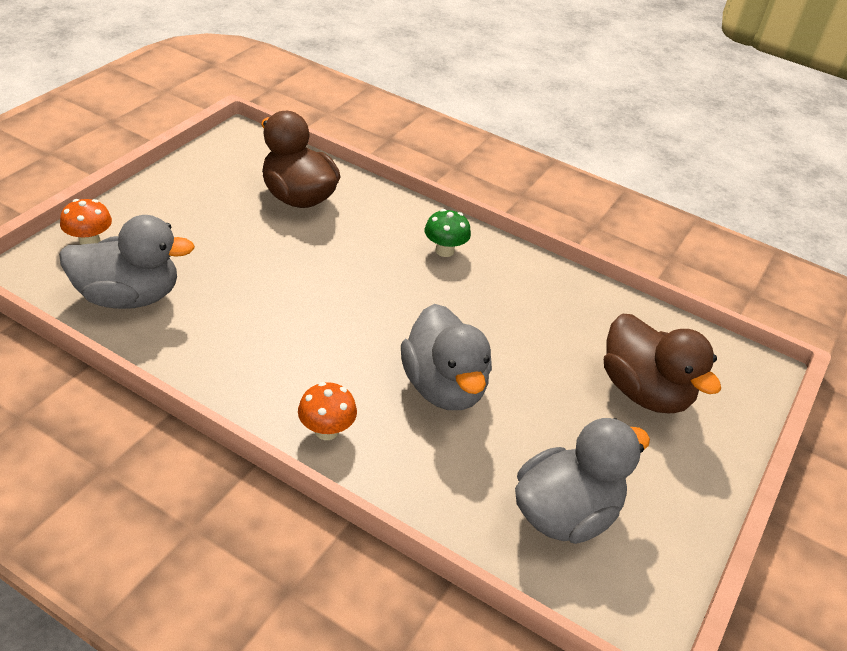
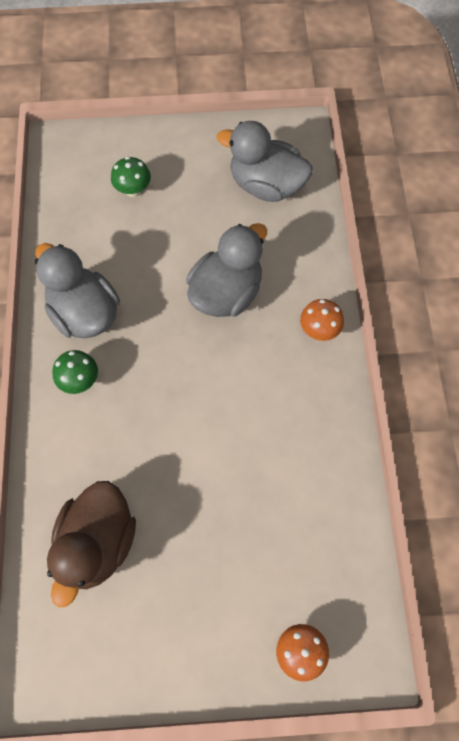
camera: 120 degrees left, 25 degrees up
grey duck [59,215,195,309] -> grey duck moved to [35,243,120,339]
brown duck [604,314,721,413] -> green mushroom [111,156,151,197]

